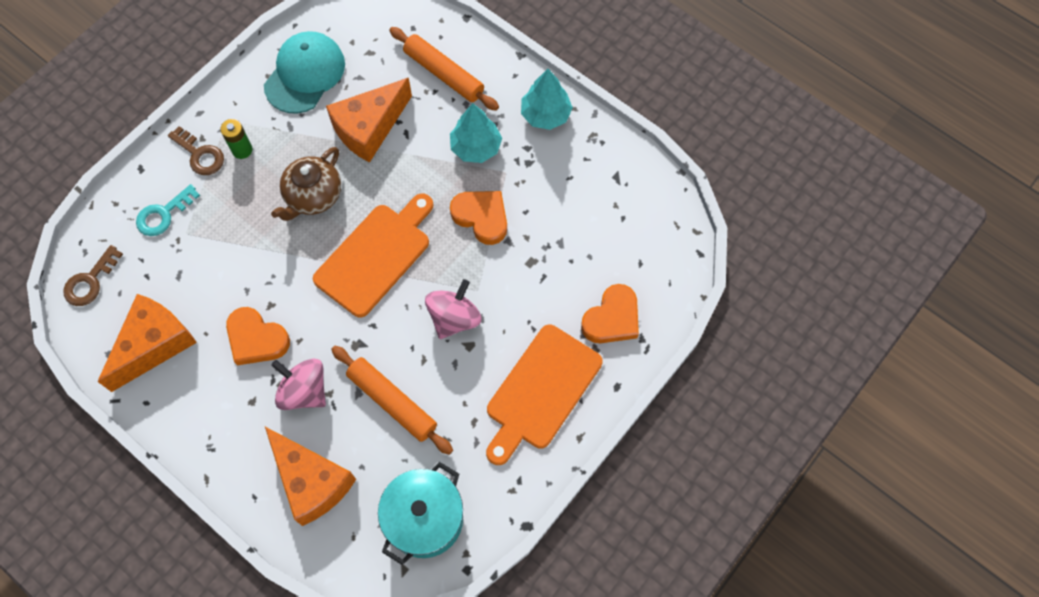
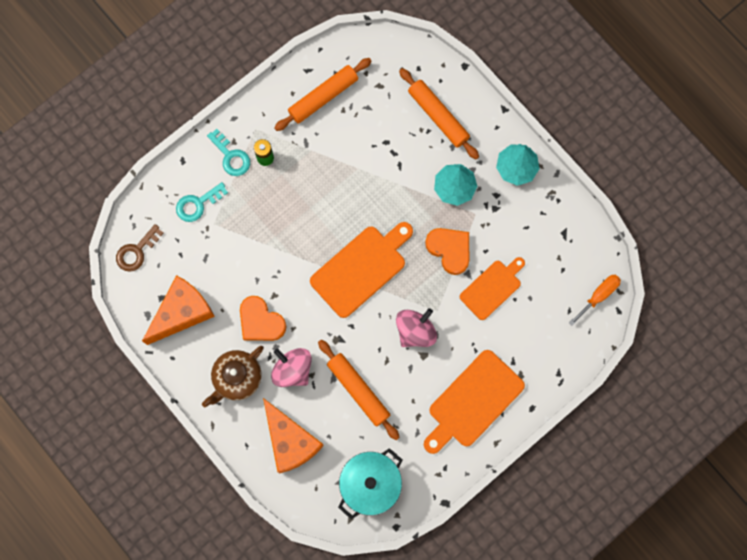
camera: 10 degrees right, 10 degrees up
brown key [168,126,224,175] -> turquoise key [207,129,250,176]
turquoise cap [264,31,345,114] -> orange rolling pin [274,58,371,131]
brown teapot [271,147,341,221] -> brown teapot moved to [202,346,264,407]
orange cheese [326,78,412,163] -> none
orange heart [581,284,639,343] -> none
none -> orange cutting board [460,257,525,320]
none -> orange screwdriver [569,275,621,326]

